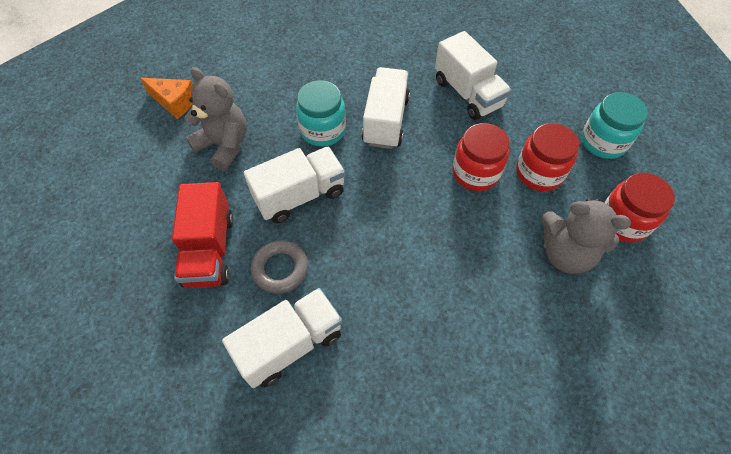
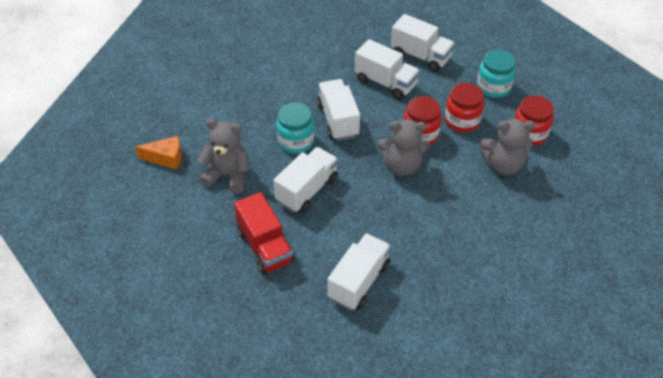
camera: 25 degrees left, 10 degrees down
grey ring [251,240,308,294] -> none
none -> grey teddy bear [378,119,430,176]
none -> white truck [391,14,455,72]

